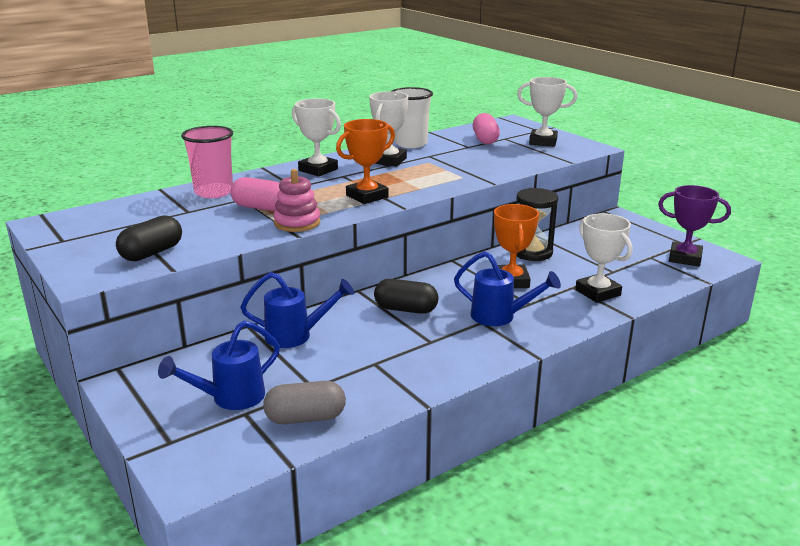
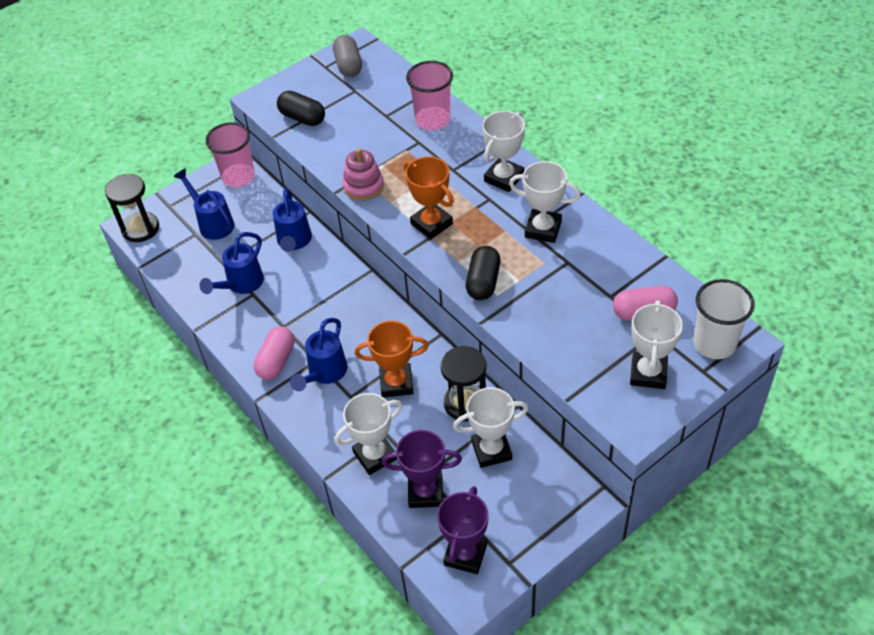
camera: 90 degrees right, 25 degrees up
pink capsule [230,177,280,211] -> pink capsule moved to [253,327,295,380]
grey capsule [263,381,346,424] -> grey capsule moved to [333,35,362,77]
black capsule [374,279,438,314] -> black capsule moved to [466,246,501,300]
white cup [392,87,433,148] -> white cup moved to [693,279,755,359]
none -> black hourglass [105,174,159,242]
none -> blue watering can [199,232,264,294]
none -> pink cup [206,122,255,187]
none -> purple trophy [382,430,462,508]
none -> white trophy [453,387,528,468]

